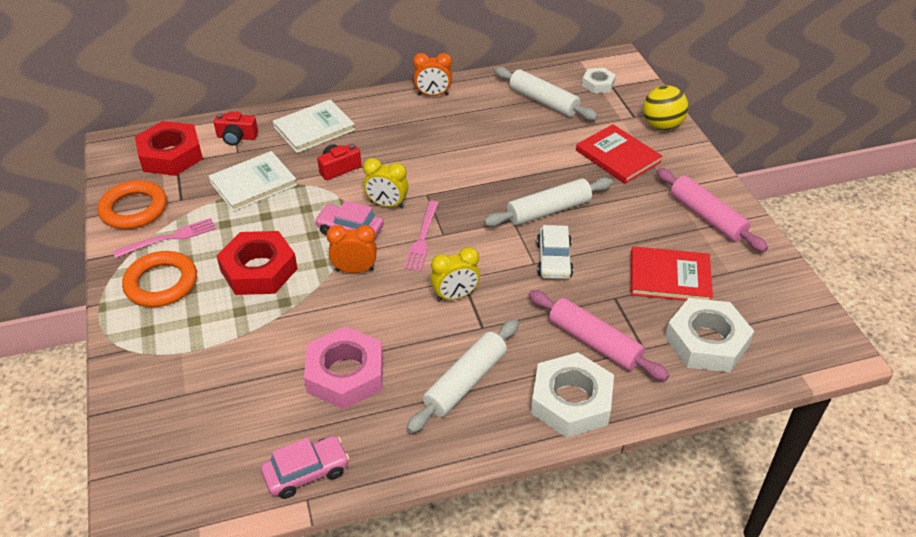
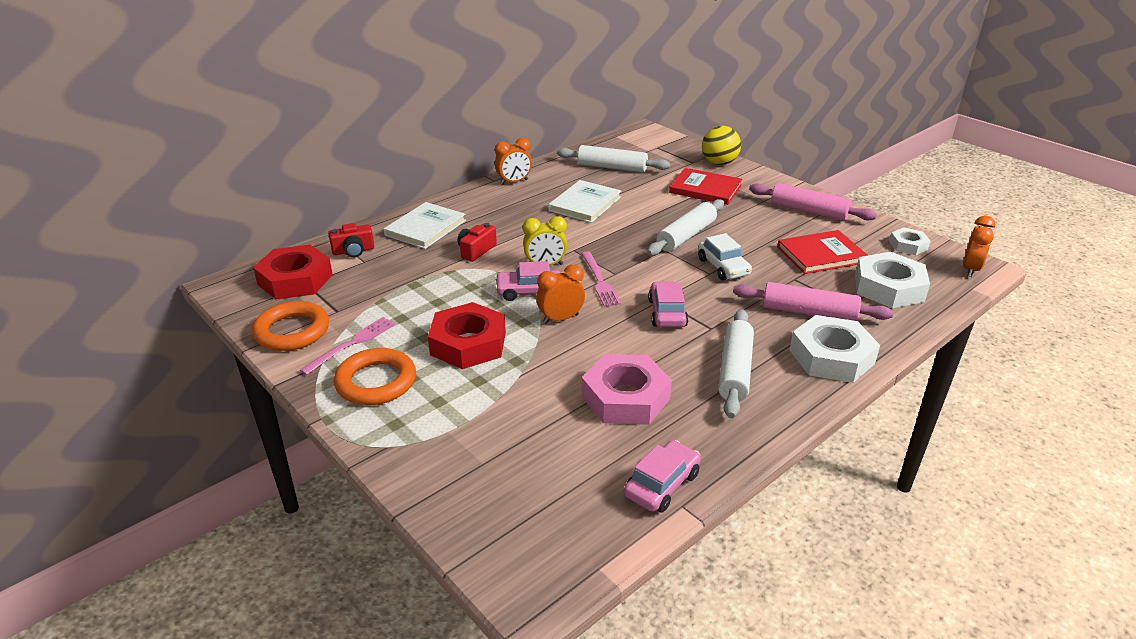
camera: 25 degrees left, 10 degrees down
white book [209,151,297,212] -> white book moved to [548,180,621,223]
yellow clock [430,247,480,302] -> pink car [648,282,688,327]
white nut [582,68,616,93] -> white nut moved to [889,227,930,255]
none -> orange clock [963,216,995,277]

